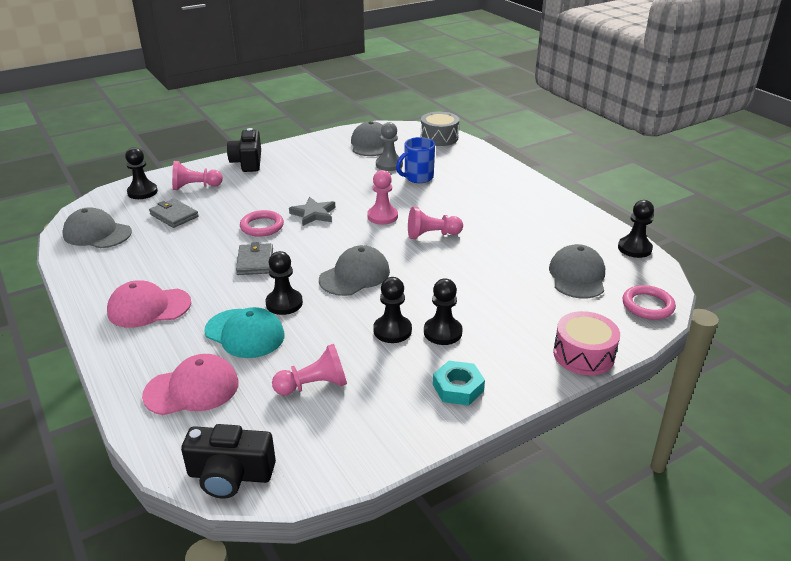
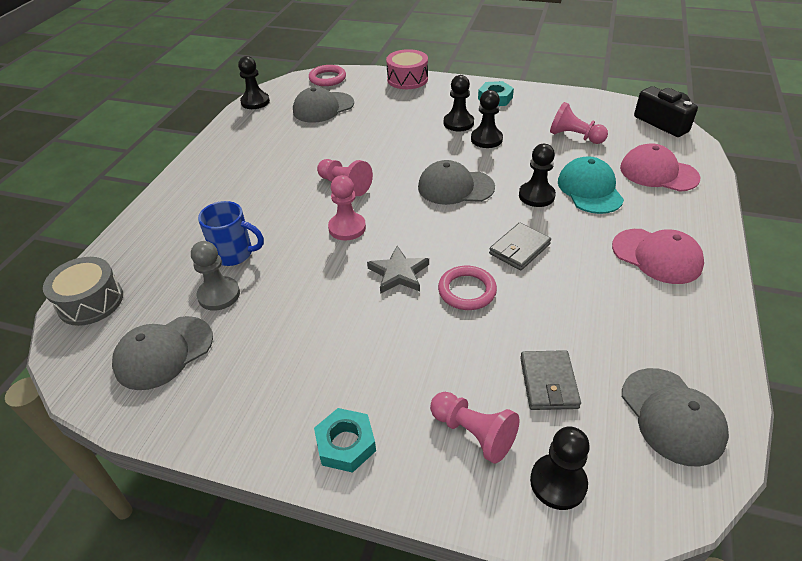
camera: 130 degrees left, 10 degrees up
black camera [227,128,261,172] -> turquoise nut [314,408,376,473]

